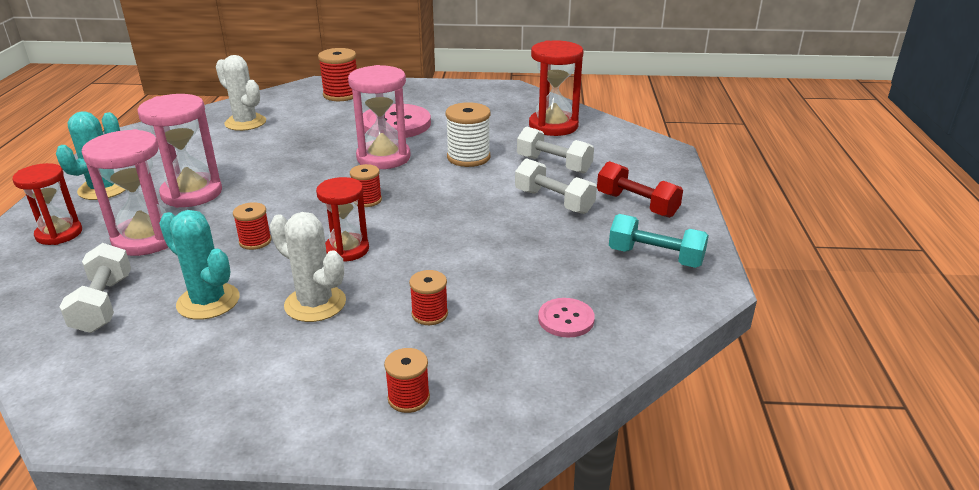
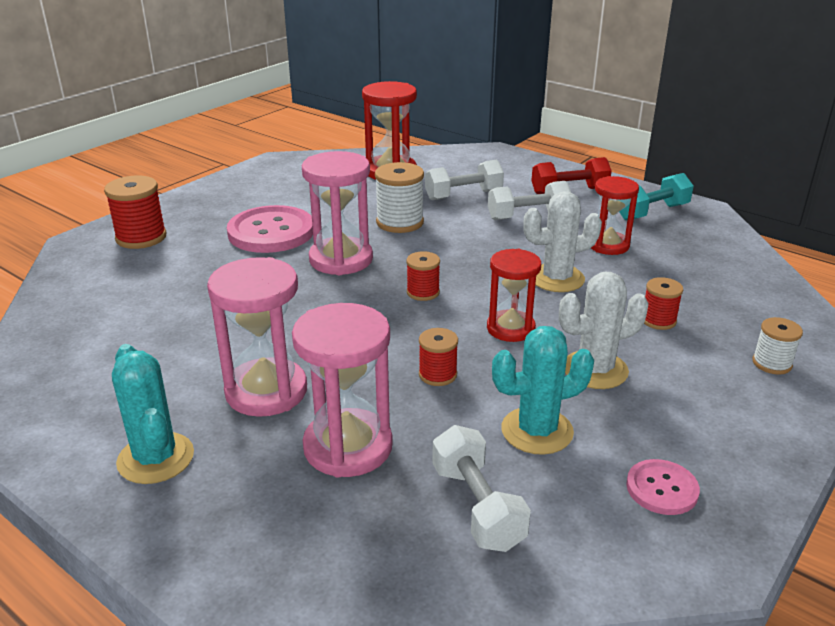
camera: 55 degrees left, 0 degrees up
red hourglass [12,163,82,245] -> red hourglass moved to [591,176,639,255]
white dumbbell [59,243,131,333] -> white dumbbell turned 45 degrees clockwise [432,425,531,552]
white cactus [216,55,266,131] -> white cactus moved to [523,191,602,292]
red spool [384,348,430,413] -> white spool [752,317,803,375]
pink button [538,298,595,338] -> pink button moved to [626,459,700,515]

